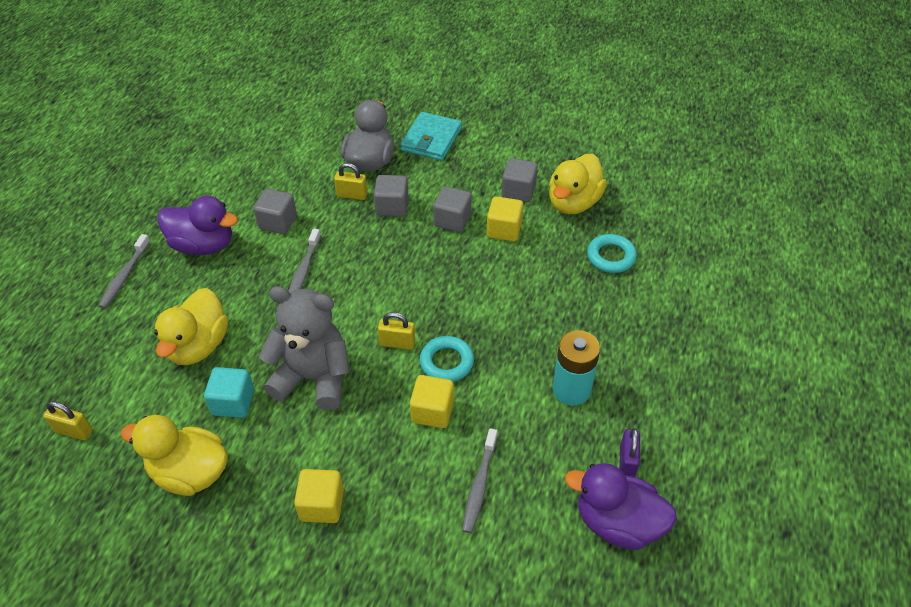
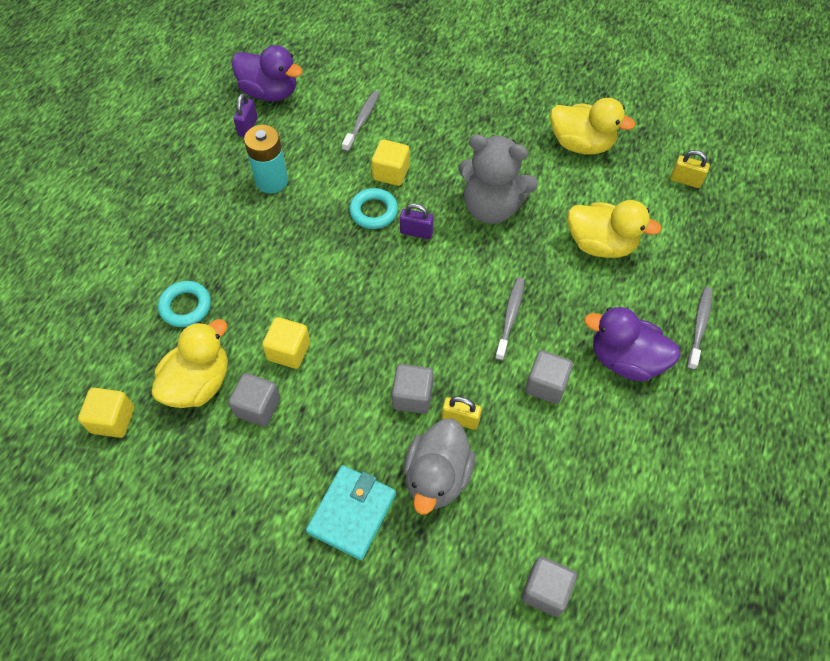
camera: 175 degrees left, 10 degrees up
yellow duck [154,288,228,365] -> yellow duck turned 90 degrees clockwise [568,200,662,258]
turquoise cube [204,367,254,418] -> none
yellow cube [294,469,344,523] -> yellow cube moved to [78,388,134,438]
yellow padlock [378,312,415,350] -> purple padlock [400,203,434,239]
grey cube [433,186,472,232] -> grey cube moved to [521,556,577,617]

